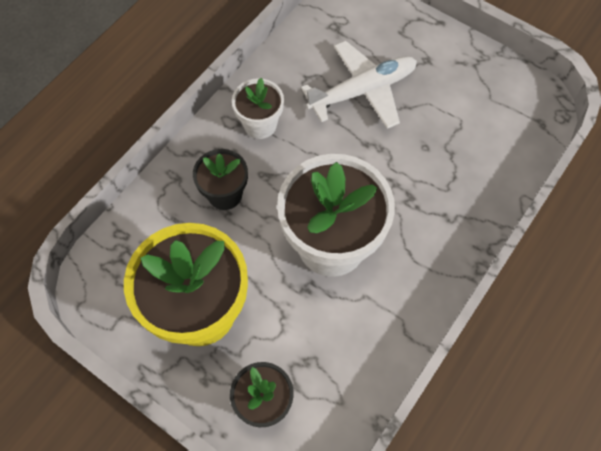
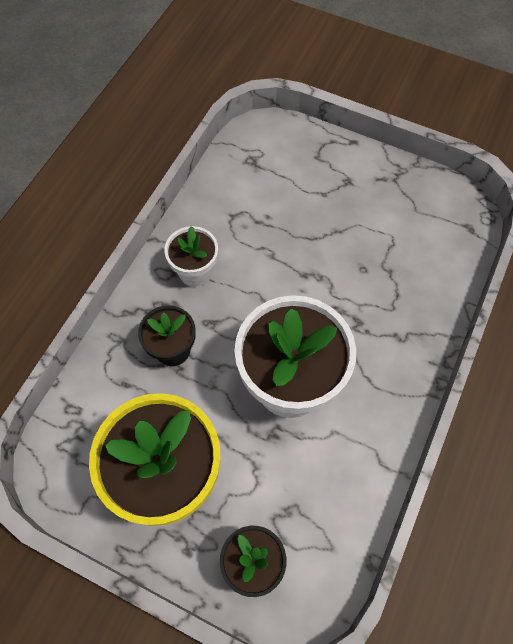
camera: 10 degrees left, 0 degrees up
white plane [301,41,417,129] -> none

